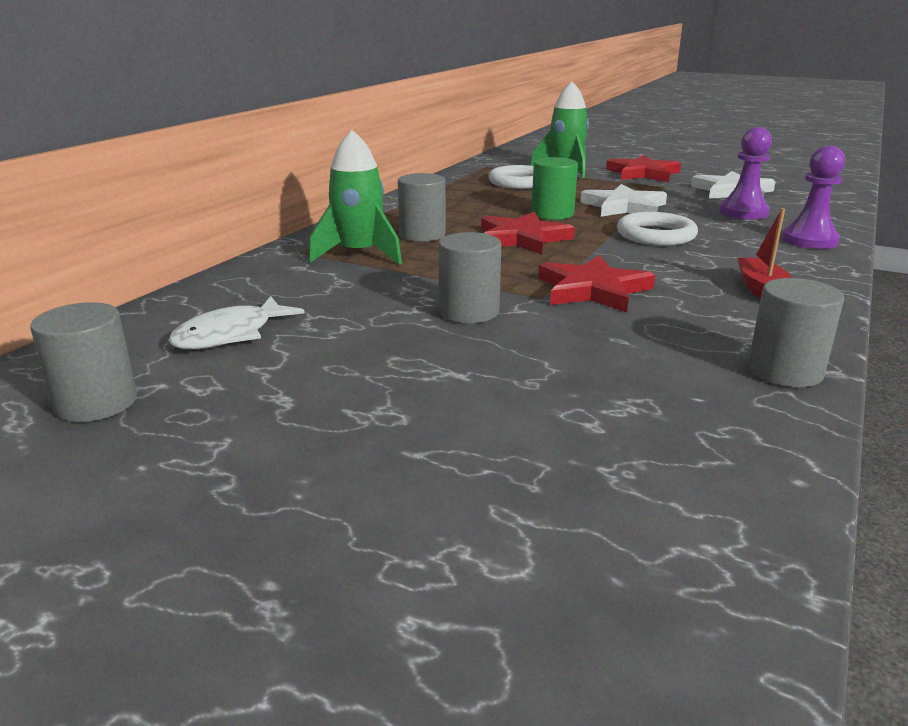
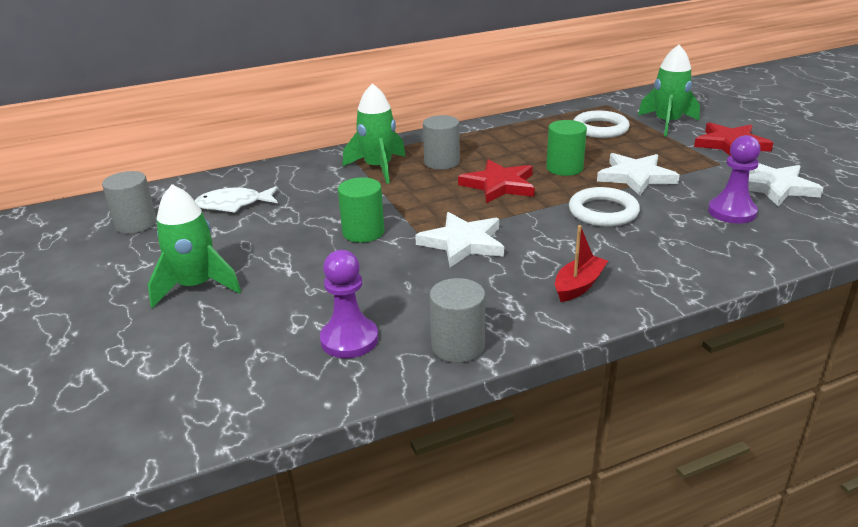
camera: 40 degrees right, 5 degrees up
grey cylinder [438,232,501,323] -> green cylinder [338,177,384,243]
red star [538,255,655,313] -> white star [415,212,504,268]
purple pawn [782,146,845,249] -> purple pawn moved to [320,250,378,358]
none -> green rocket [148,184,241,308]

